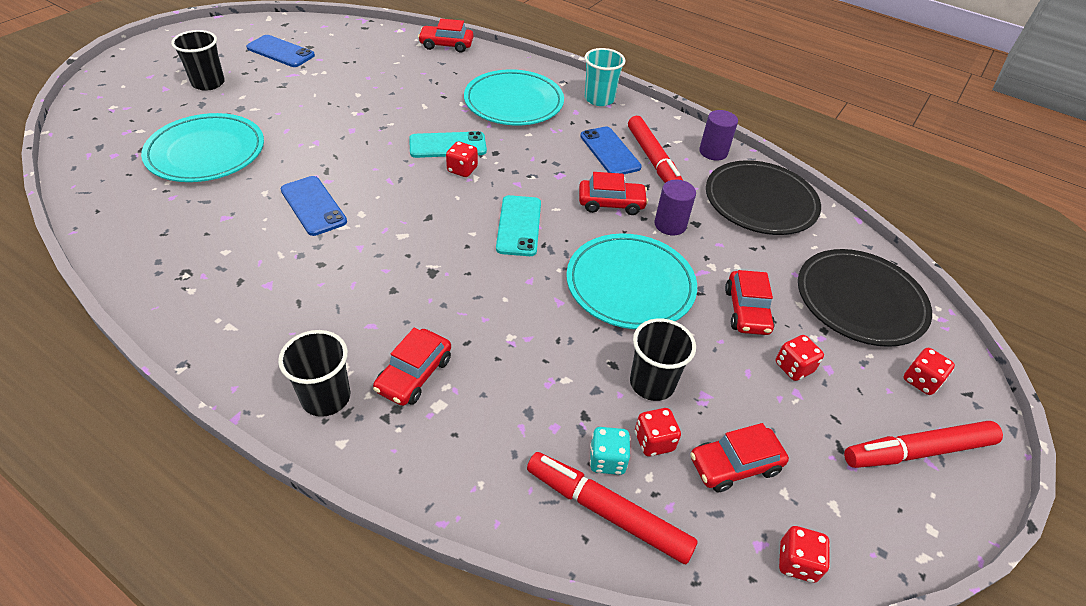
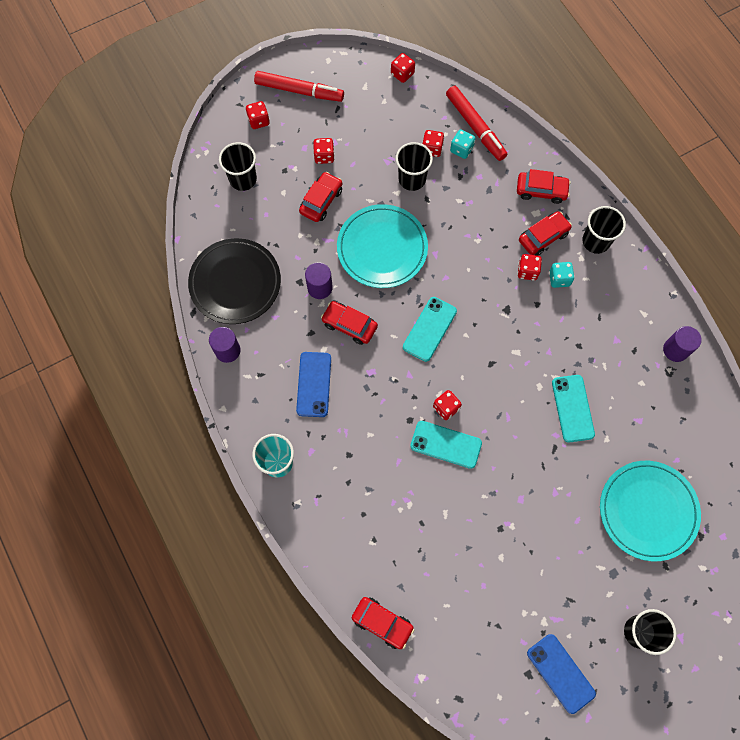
camera: 150 degrees left, 25 degrees up
blue phone [280,176,347,236] -> turquoise phone [552,375,595,443]
turquoise plate [464,69,564,125] -> none
red marker [628,116,683,183] -> none
red car [690,423,789,492] -> red car moved to [517,169,571,204]
black plate [798,249,932,347] -> black cup [219,142,257,191]
none -> red dice [517,254,542,281]
none -> turquoise dice [549,262,575,288]
none -> purple cylinder [663,326,702,362]

